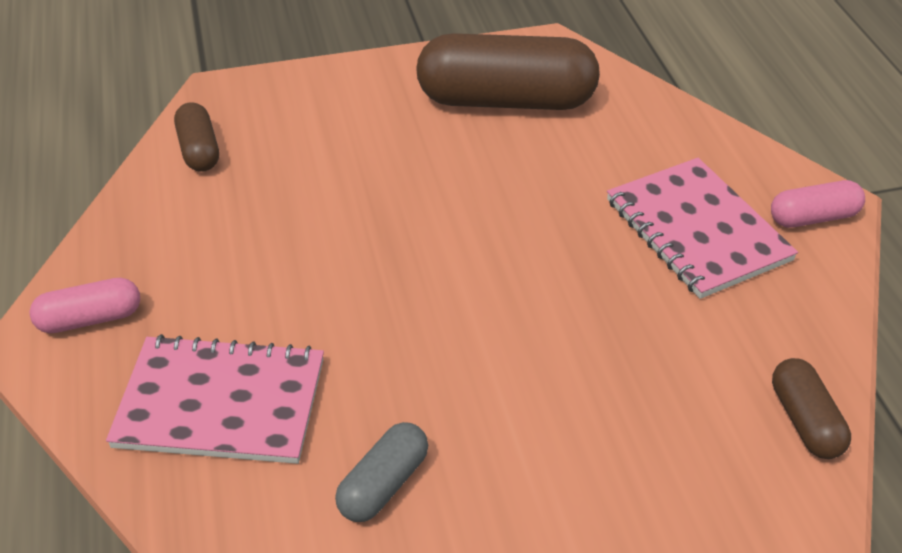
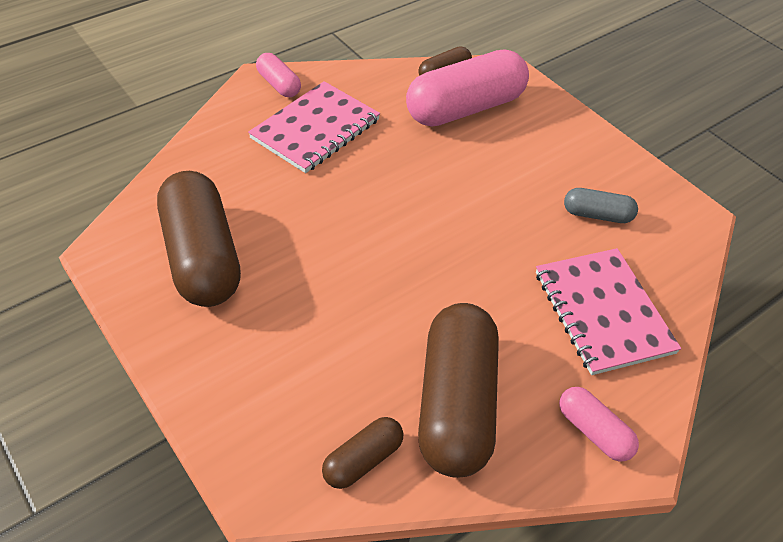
camera: 115 degrees left, 5 degrees up
none -> pink capsule [406,50,529,127]
none -> brown capsule [418,303,499,478]

